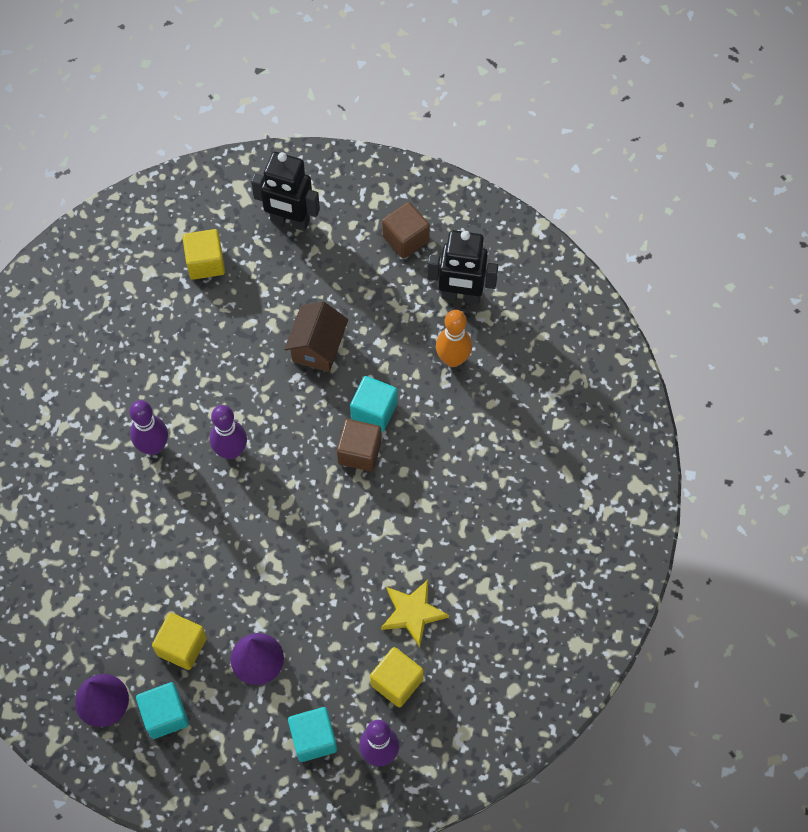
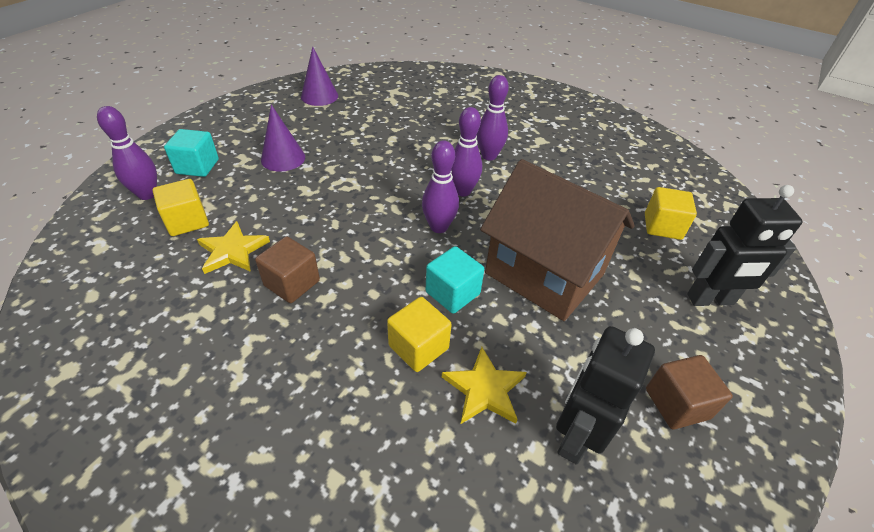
camera: 110 degrees right, 20 degrees down
turquoise cube [136,682,189,739] -> none
yellow cube [152,613,207,670] -> yellow cube moved to [387,297,452,372]
black robot [251,152,320,231] -> black robot turned 135 degrees counterclockwise [687,185,803,306]
brown house [284,301,348,372] -> brown house [480,159,635,321], size x1.88
brown cube [337,419,382,472] -> brown cube moved to [255,236,320,303]
orange bowling pin [436,310,472,367] -> yellow star [442,347,527,424]
none -> purple bowling pin [422,140,459,233]

